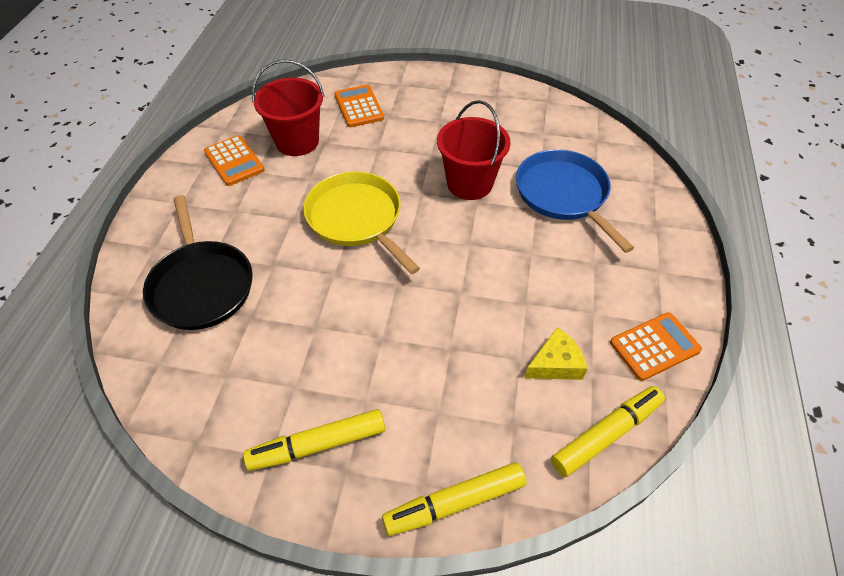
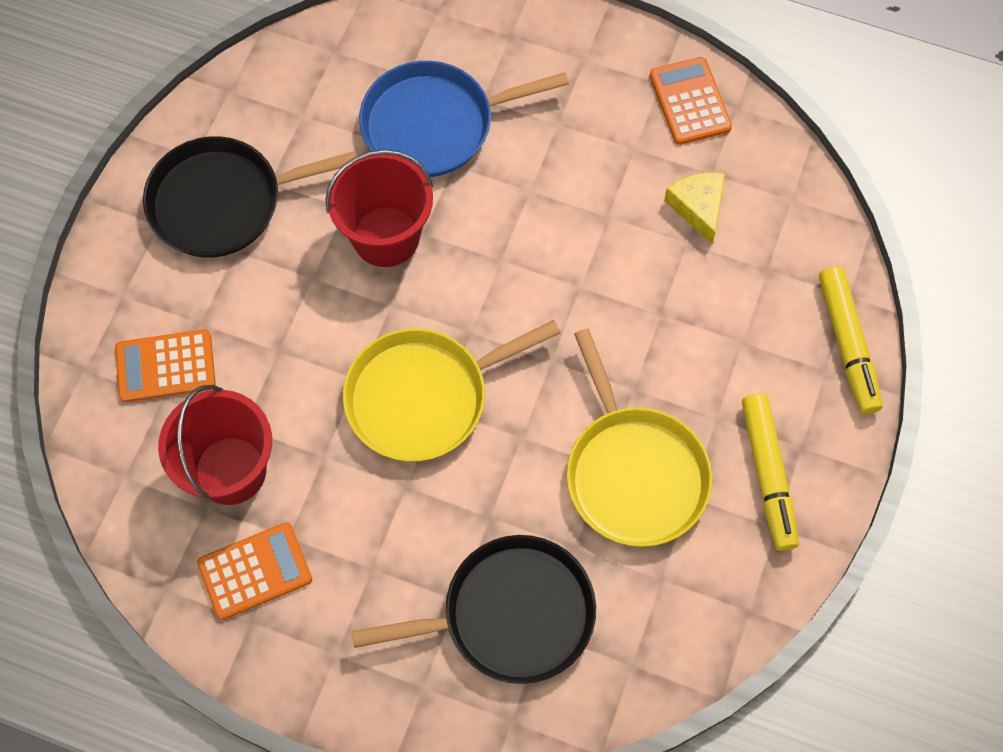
camera: 80 degrees left, 15 degrees up
yellow marker [551,386,665,477] -> none
none -> black pan [143,137,357,257]
none -> yellow pan [567,328,712,547]

